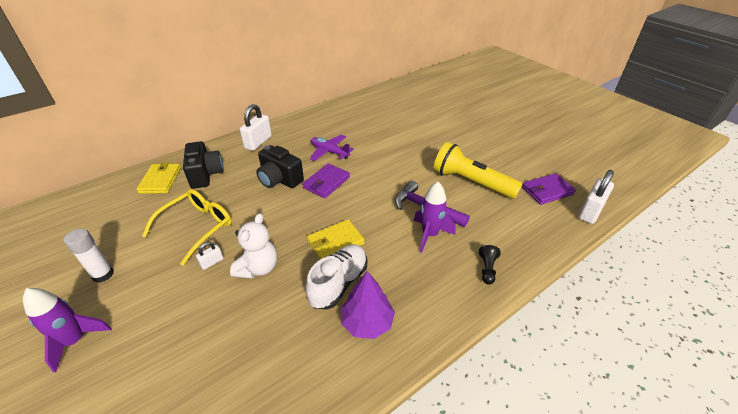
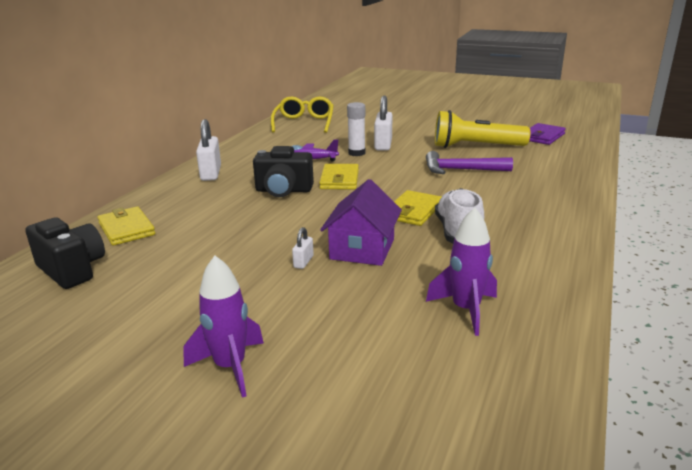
camera: 30 degrees left, 15 degrees down
white glue stick [64,228,114,283] -> white glue stick moved to [347,102,365,156]
yellow glasses [142,189,232,266] -> yellow glasses moved to [271,96,334,133]
black camera [183,141,224,189] -> black camera moved to [25,217,105,289]
white teddy bear [230,213,277,279] -> purple house [320,179,402,266]
purple wallet [302,163,350,198] -> yellow wallet [319,164,359,189]
purple tree [341,271,395,339] -> none
purple rocket [414,181,456,253] -> purple rocket moved to [426,208,497,336]
black pawn [479,245,500,284] -> none
white padlock [578,170,614,224] -> white padlock moved to [374,96,393,151]

